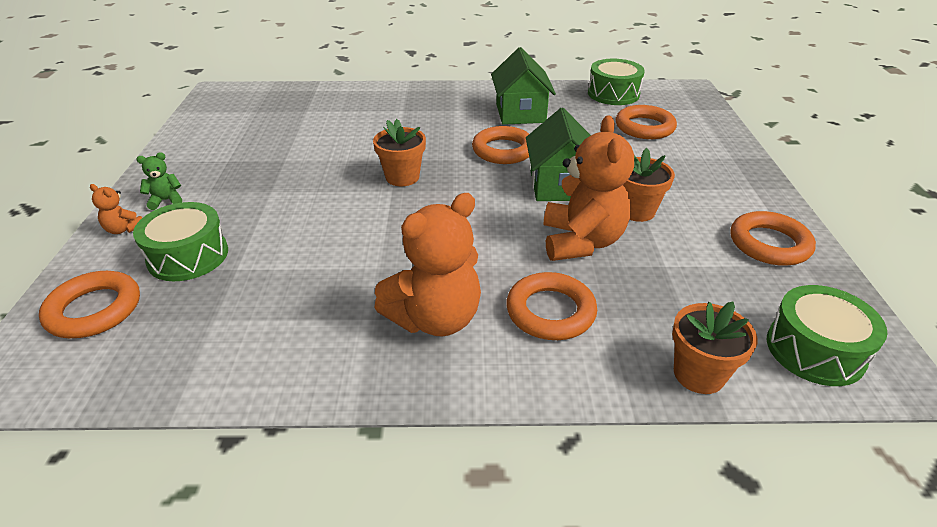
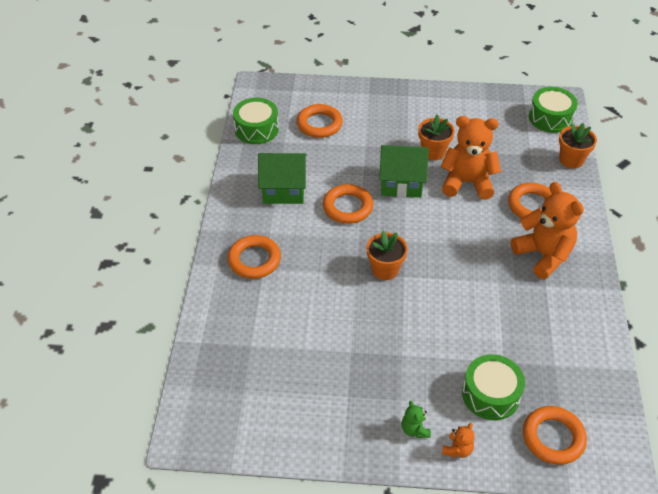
camera: 85 degrees left, 10 degrees up
orange ring [730,211,816,266] -> orange ring moved to [228,235,281,279]

